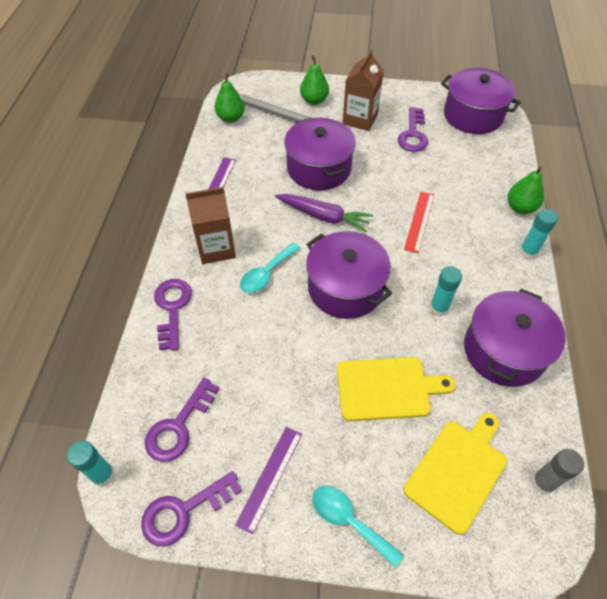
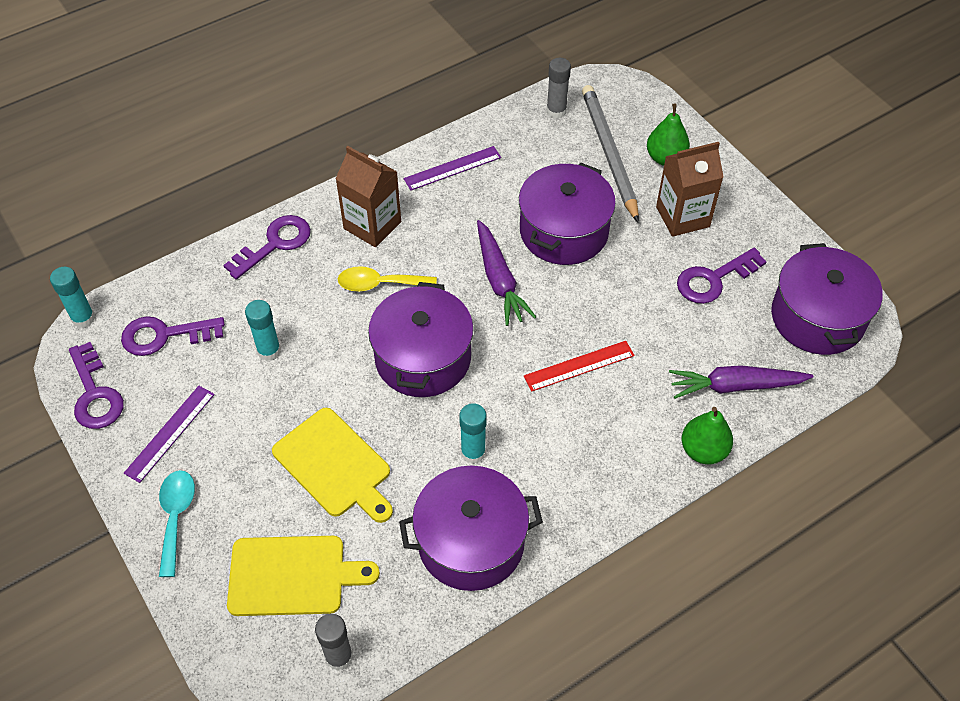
camera: 50 degrees right, 0 degrees up
purple key [141,471,242,547] -> purple key turned 135 degrees counterclockwise [69,342,124,429]
green pear [214,73,245,123] -> grey glue stick [546,58,571,119]
purple ruler [235,427,302,535] -> purple ruler turned 45 degrees counterclockwise [124,386,215,483]
turquoise spoon [240,243,300,293] -> yellow spoon [338,266,437,292]
turquoise glue stick [519,209,558,259] -> turquoise glue stick moved to [245,300,281,361]
none -> purple carrot [669,365,814,399]

